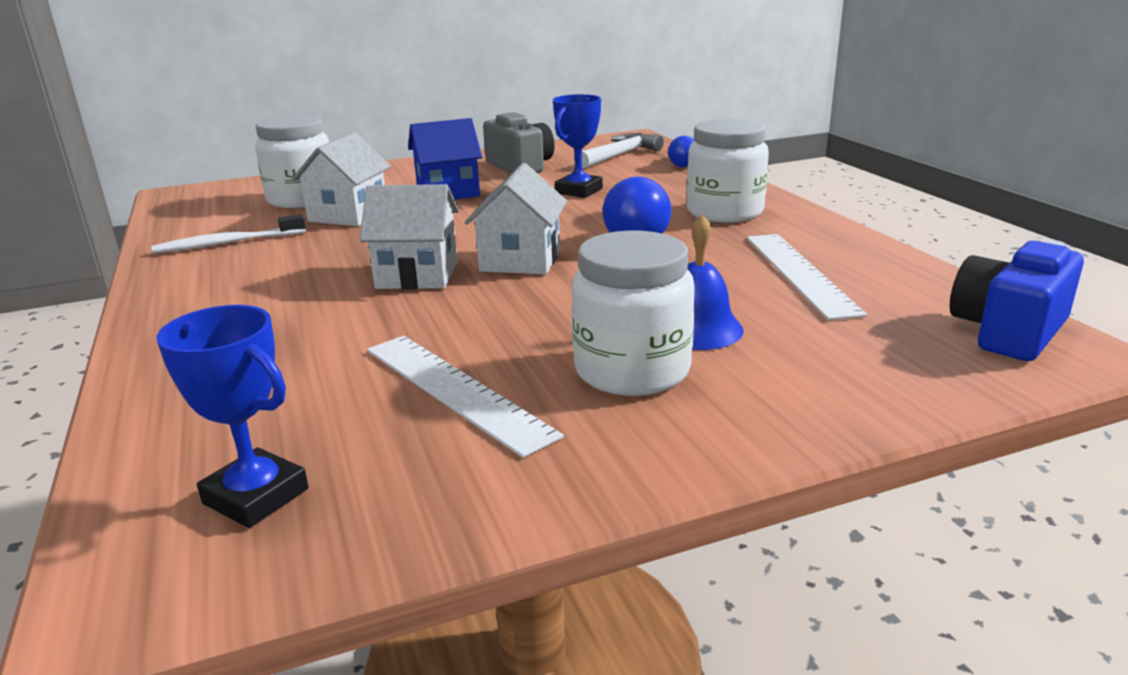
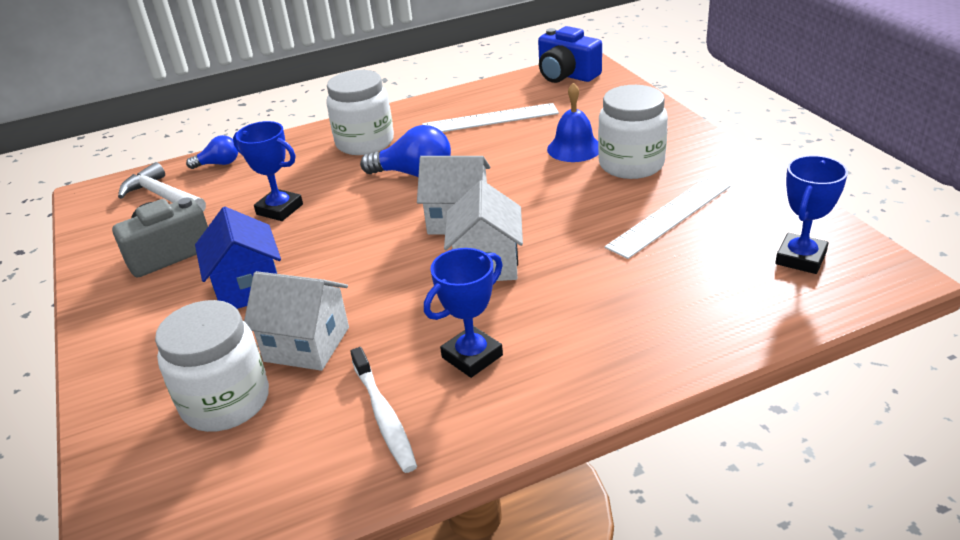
camera: 90 degrees left, 10 degrees up
none -> blue trophy [424,248,503,378]

